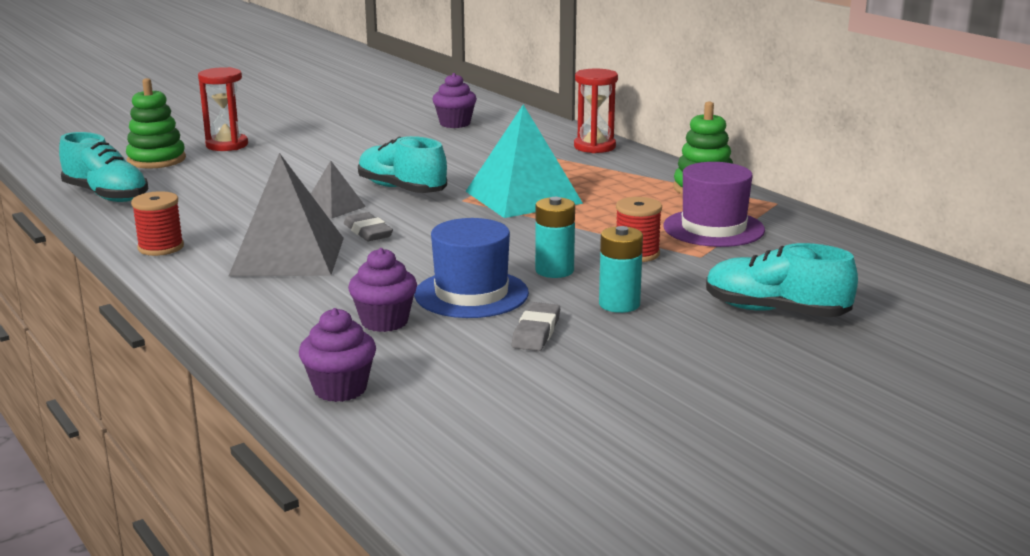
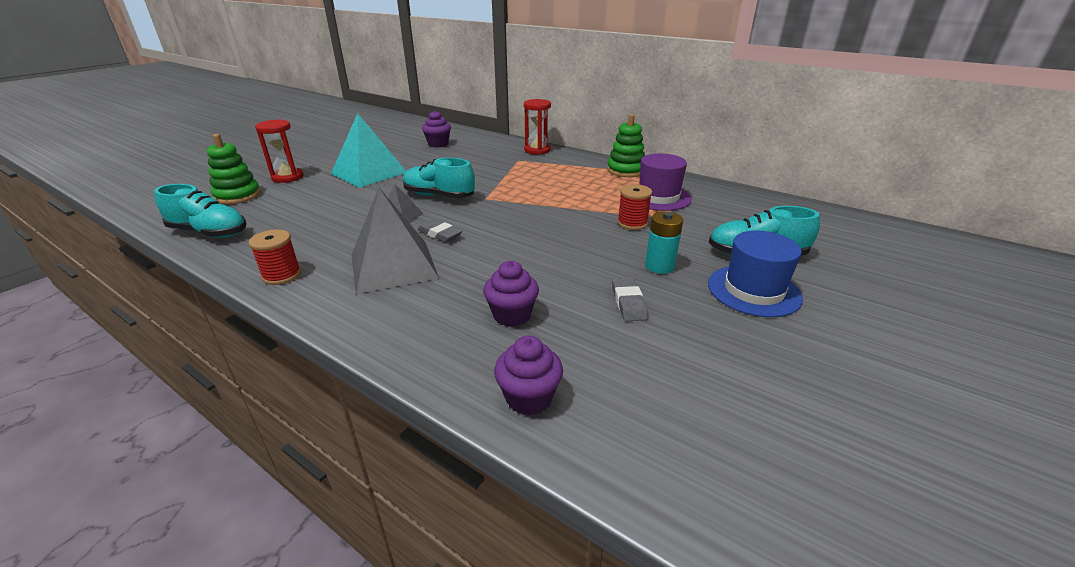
camera: 20 degrees left, 10 degrees up
blue hat [414,218,529,318] -> blue hat moved to [708,231,803,317]
turquoise pyramid [466,104,583,218] -> turquoise pyramid moved to [331,113,406,188]
turquoise battery [535,197,575,278] -> none

